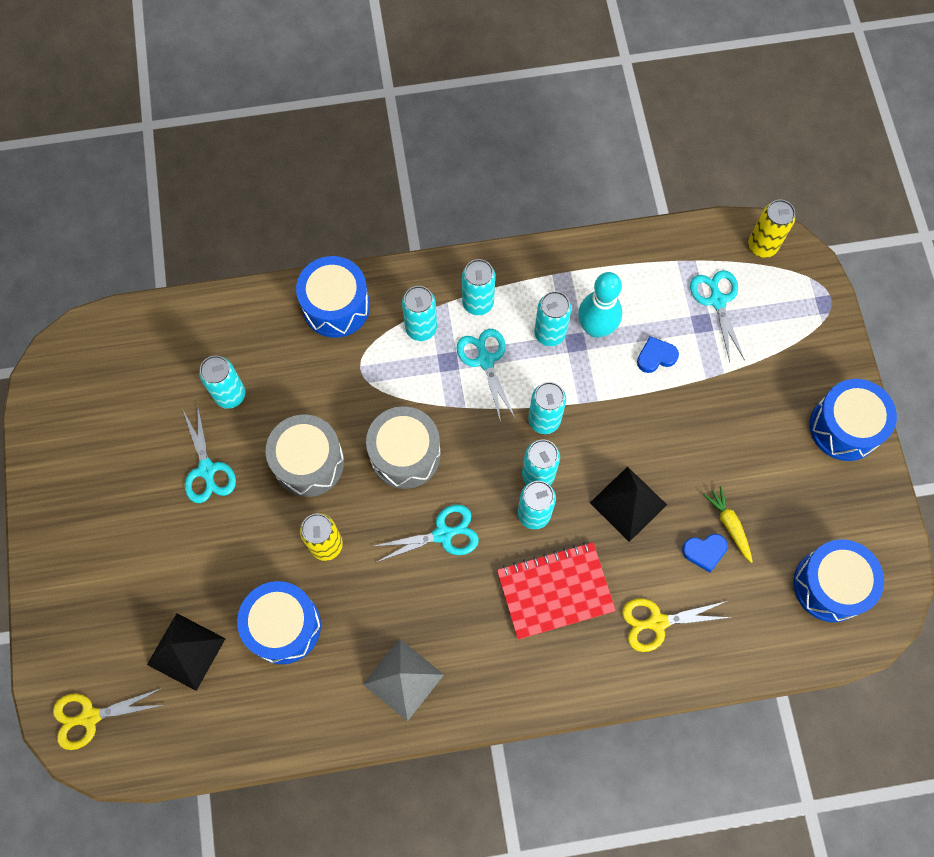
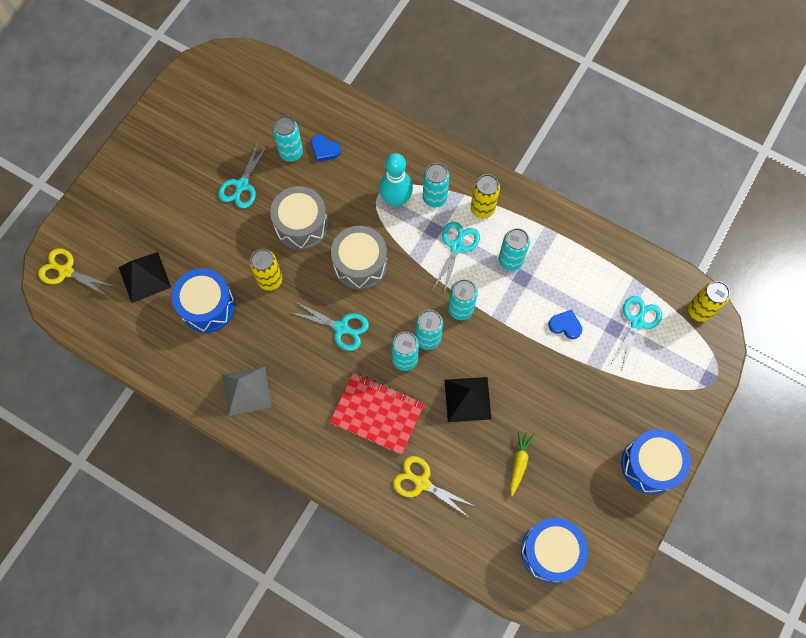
camera: 40 degrees right, 0 degrees up
blue drum [296,256,370,338] -> none
turquoise can [462,259,495,315] -> yellow can [471,174,500,218]
turquoise bowling pin [578,272,622,338] -> turquoise bowling pin moved to [379,153,413,207]
blue heart [682,534,728,573] -> blue heart moved to [311,134,341,162]

